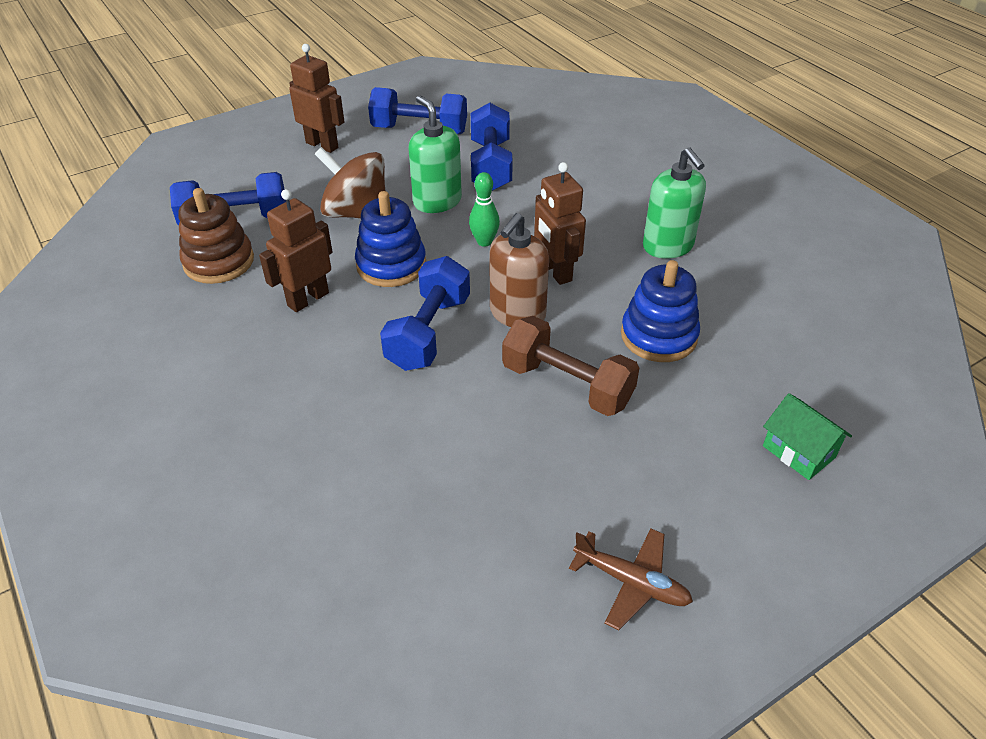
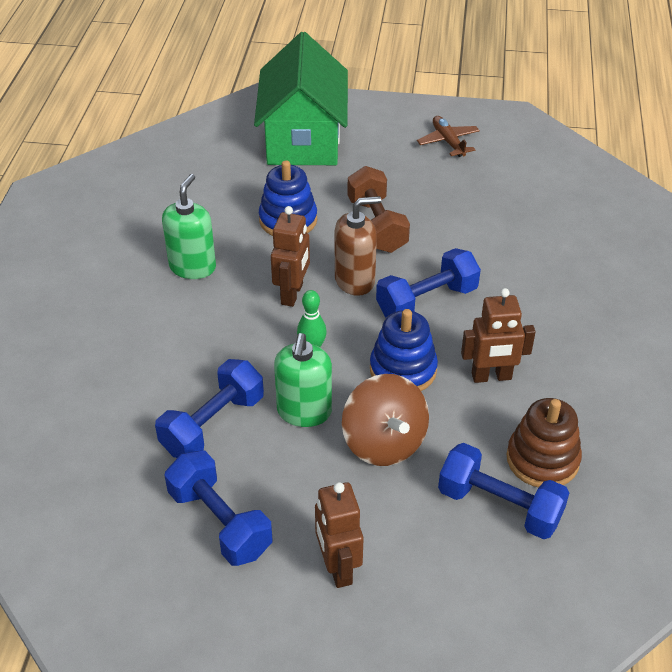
camera: 140 degrees left, 0 degrees up
green house [763,393,852,480] -> green house [254,32,348,165], size x2.49

